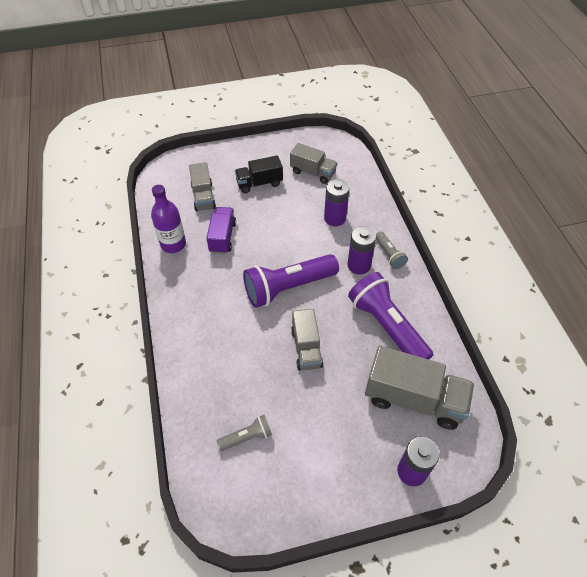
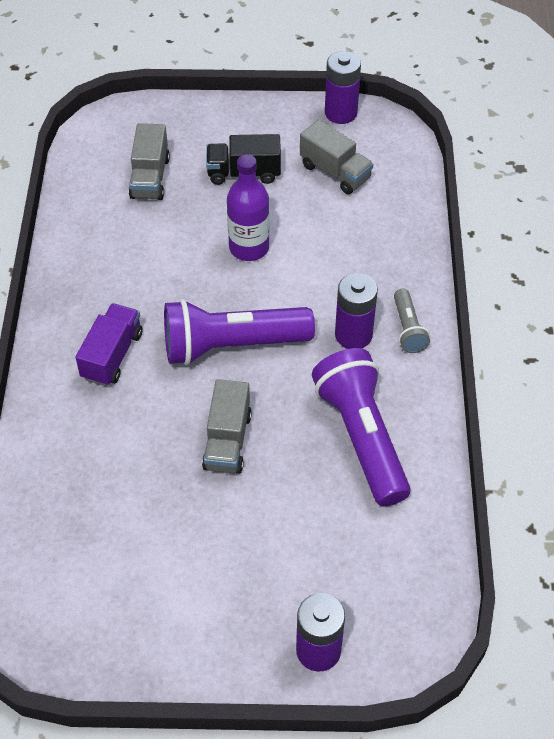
camera: 15 degrees right, 0 degrees up
purple bottle [151,185,186,253] -> purple bottle moved to [227,154,270,261]
purple truck [206,207,236,254] -> purple truck moved to [75,303,143,386]
grey flashlight [217,415,272,451] -> none
purple battery [324,179,350,226] -> purple battery moved to [325,51,361,124]
grey truck [365,345,474,430] -> none

